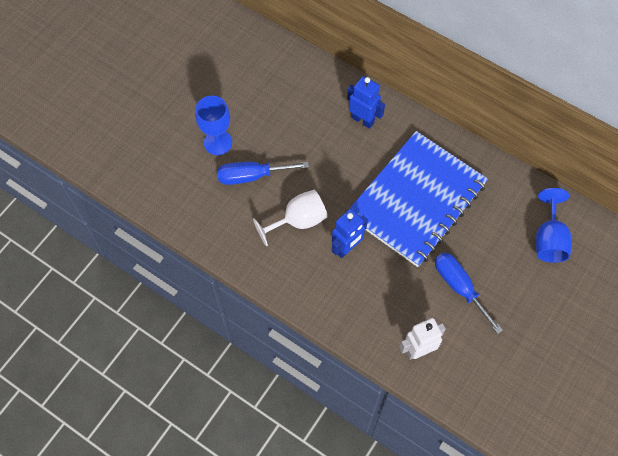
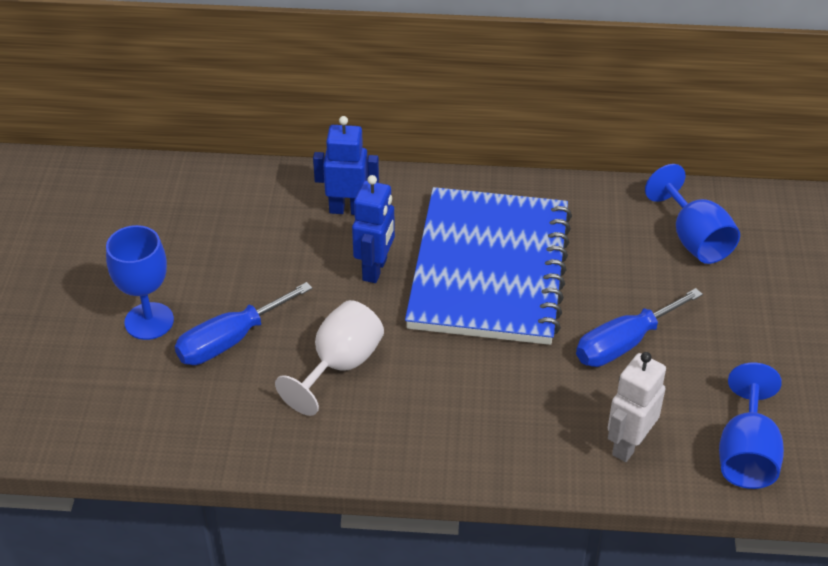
camera: 30 degrees left, 20 degrees down
blue robot [332,209,368,258] -> blue robot moved to [352,175,395,283]
blue screwdriver [435,252,503,334] -> blue screwdriver turned 60 degrees counterclockwise [576,288,703,367]
none -> blue goblet [719,363,784,489]

